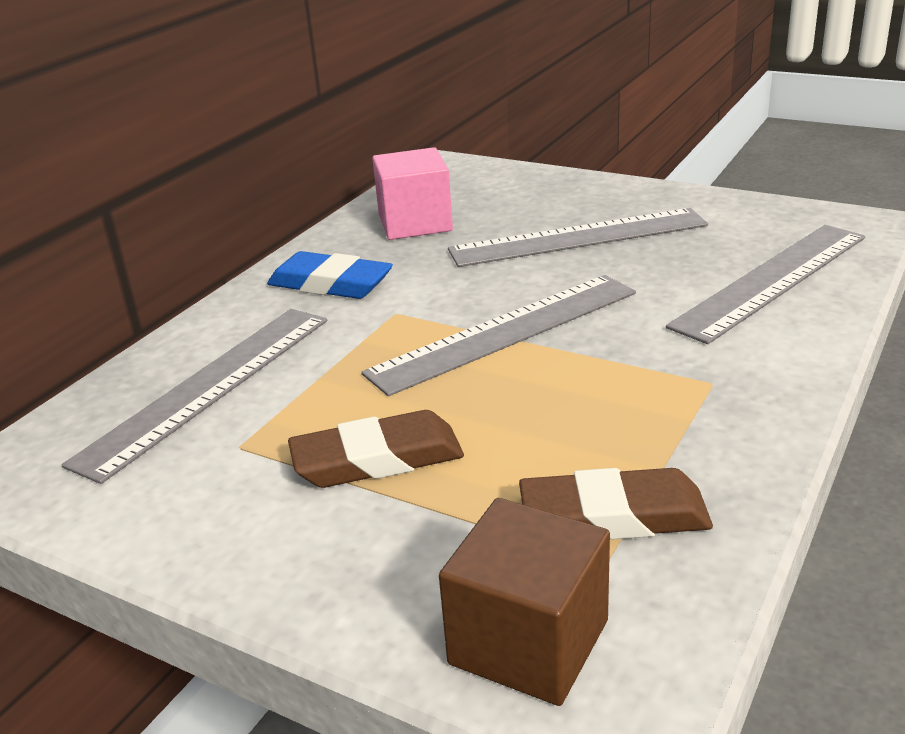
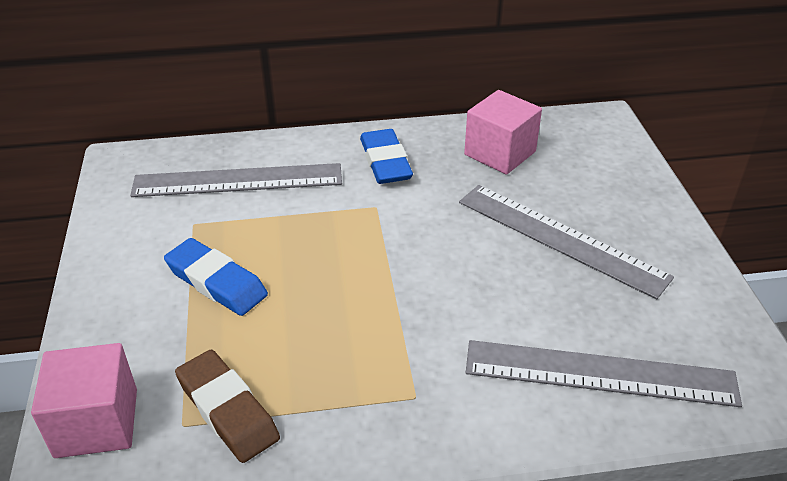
camera: 50 degrees right, 10 degrees up
brown eraser [288,410,464,488] -> blue eraser [164,238,268,316]
grey ruler [361,275,636,396] -> none
brown cube [439,498,610,706] -> pink cube [31,343,137,458]

